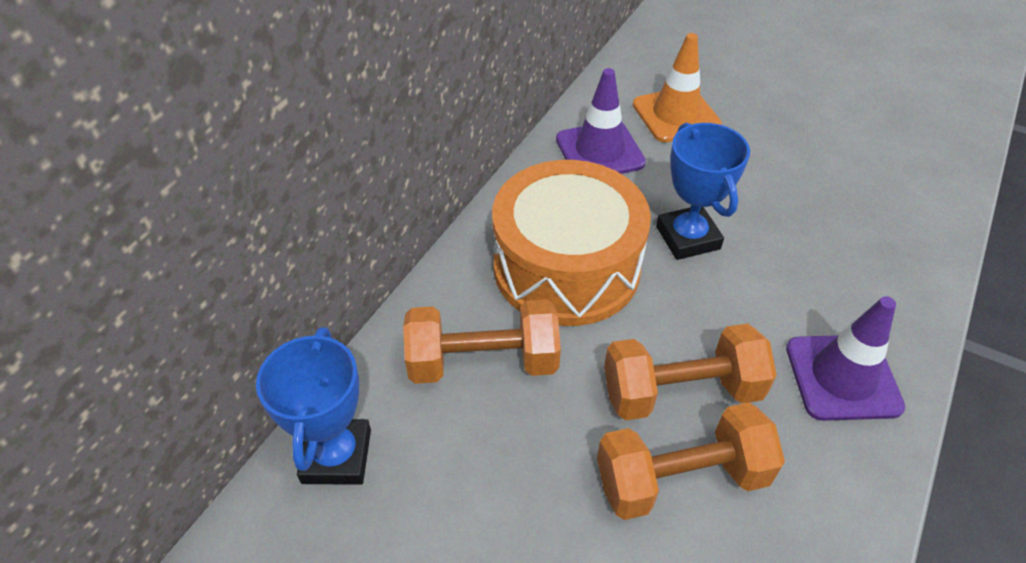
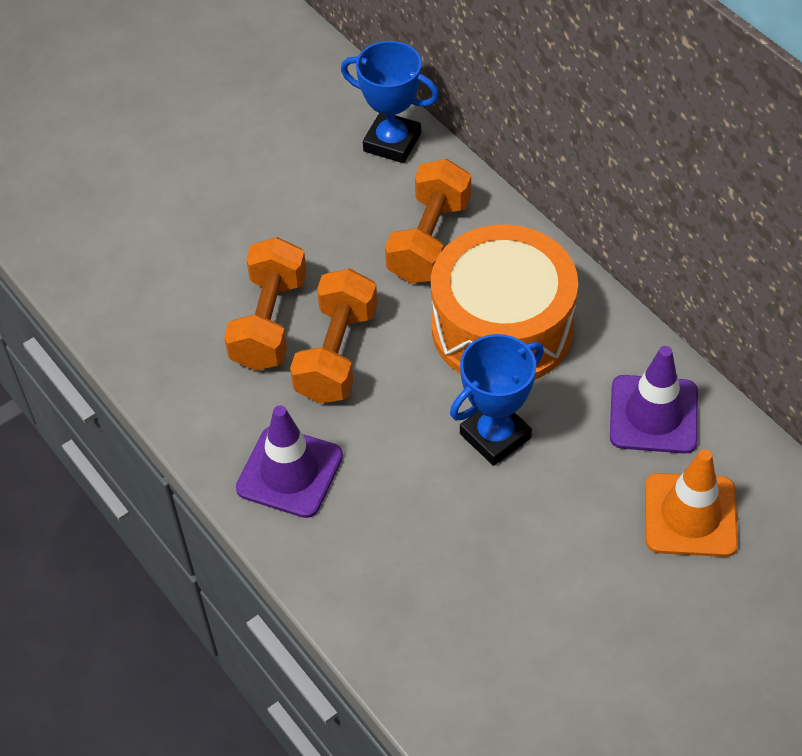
camera: 115 degrees right, 5 degrees up
blue trophy [656,123,750,260] -> blue trophy turned 45 degrees counterclockwise [450,334,544,466]

